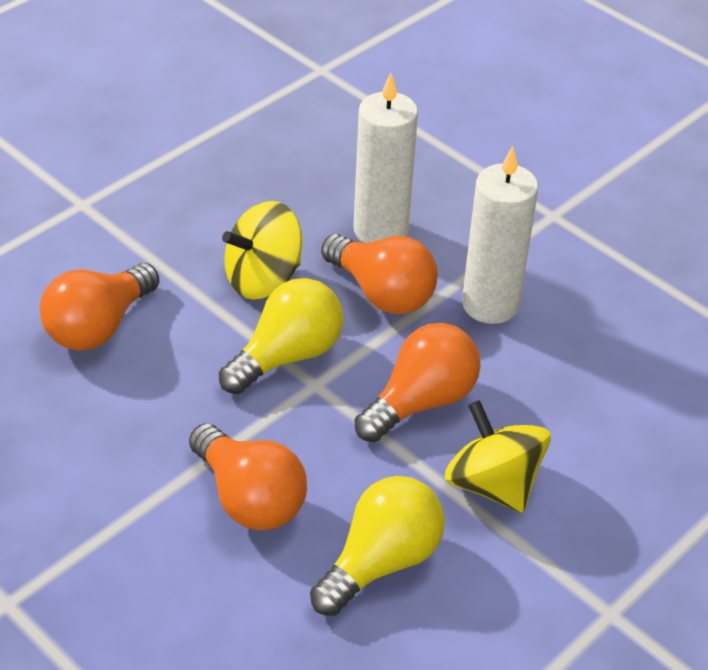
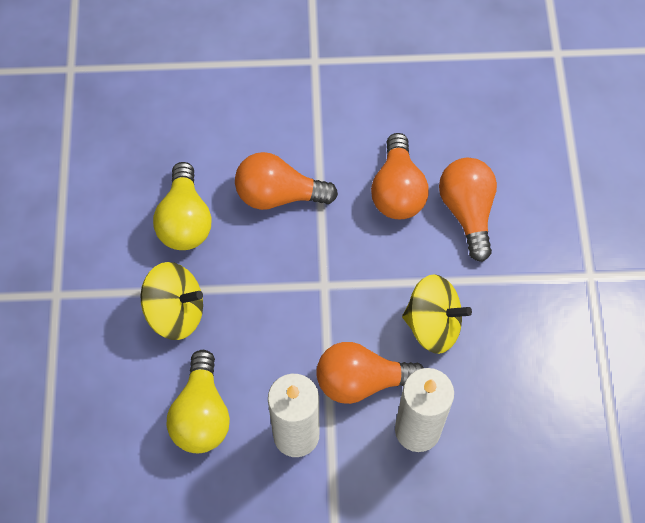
camera: 135 degrees right, 20 degrees up
yellow light bulb [219,278,343,394] -> yellow light bulb moved to [167,350,230,453]
yellow spinning top [222,201,302,300] -> yellow spinning top turned 90 degrees clockwise [402,274,472,354]
orange light bulb [355,323,480,442] -> orange light bulb moved to [371,133,429,219]

